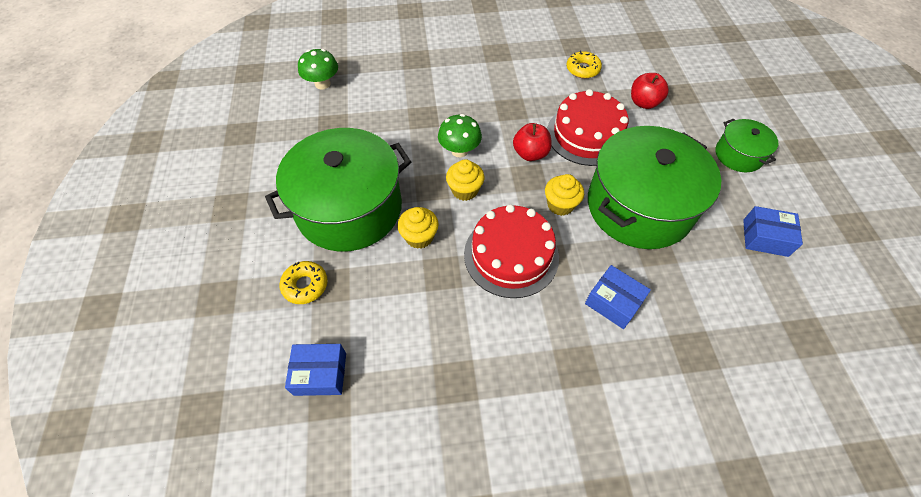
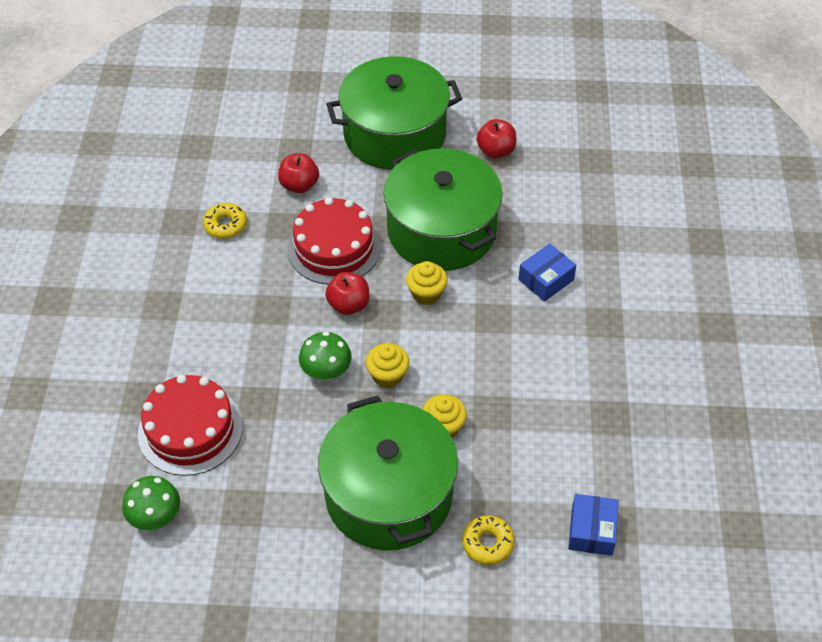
camera: 80 degrees left, 5 degrees down
red cake [464,204,559,298] -> red cake moved to [138,375,243,476]
green pot [716,119,778,172] -> green pot [326,56,462,170], size x2.08
blue box [743,206,803,257] -> red apple [477,119,516,158]

